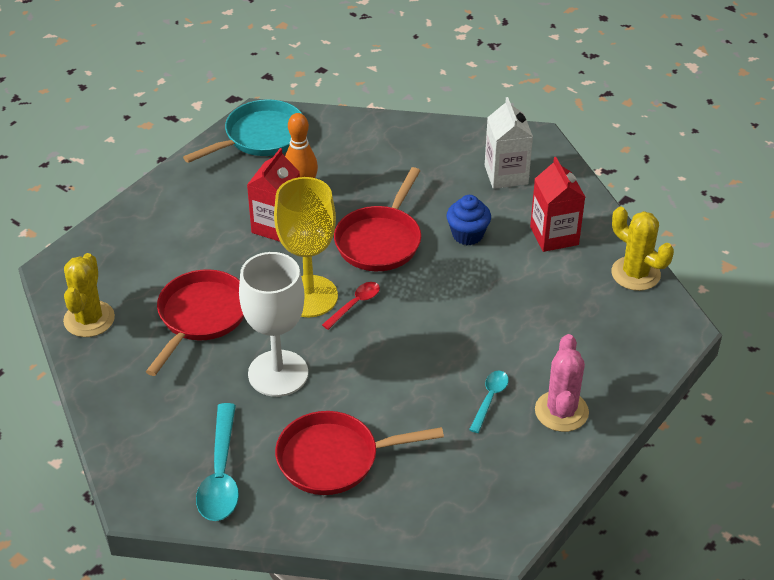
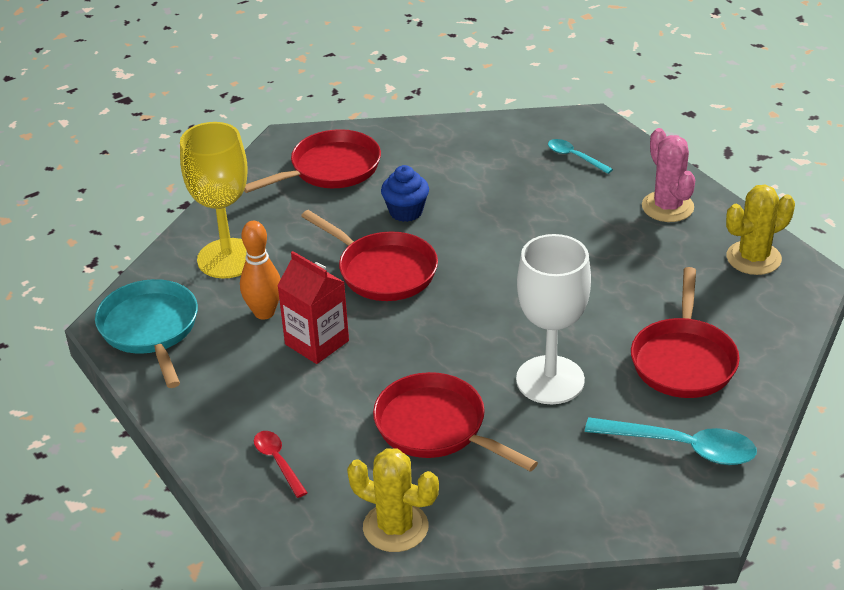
camera: 70 degrees left, 5 degrees down
yellow goblet [274,177,338,317] -> yellow goblet moved to [180,122,248,278]
red spoon [322,282,380,330] -> red spoon moved to [254,431,307,498]
turquoise spoon [469,371,509,433] -> turquoise spoon moved to [548,139,613,174]
white carton [485,97,533,189] -> red pan [244,129,381,193]
red carton [530,157,585,252] -> none
pink cactus [535,334,589,432] -> pink cactus turned 45 degrees clockwise [642,128,695,222]
yellow cactus [611,207,674,291] -> yellow cactus moved to [726,185,795,275]

